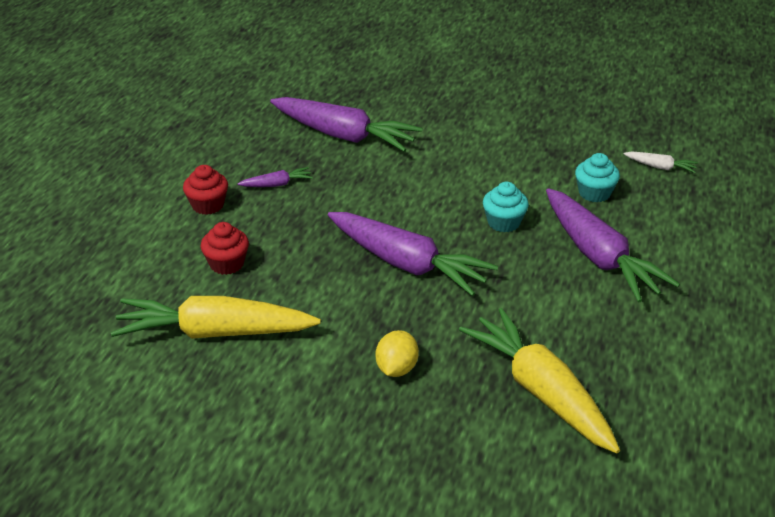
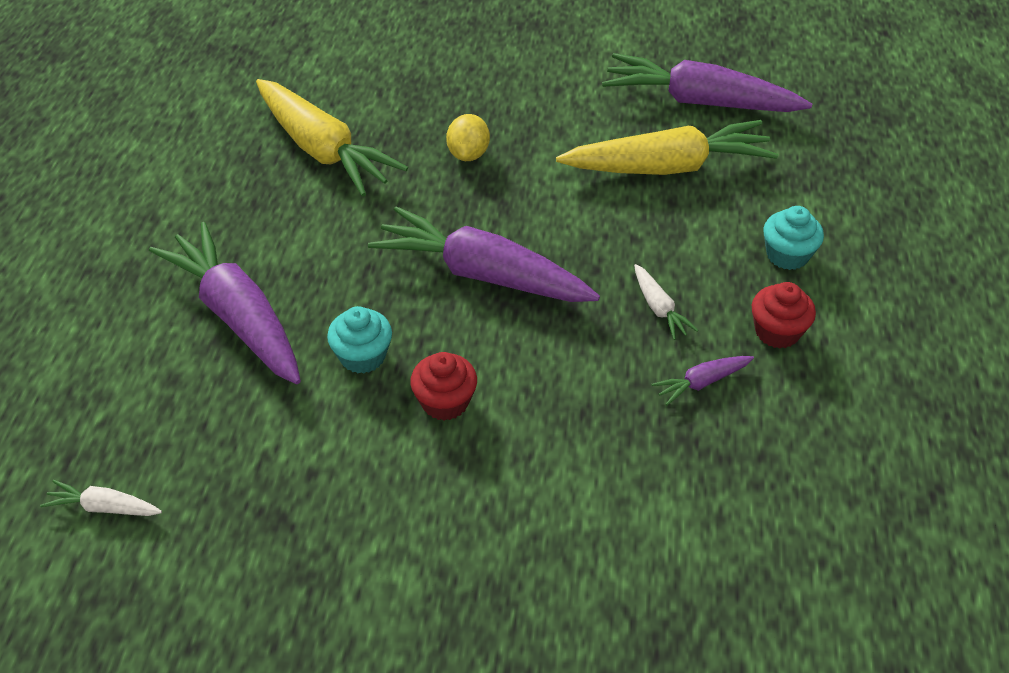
camera: 170 degrees right, 10 degrees up
red cupcake [201,222,249,275] -> red cupcake moved to [410,352,477,421]
purple carrot [270,97,423,152] -> purple carrot moved to [602,53,812,112]
turquoise cupcake [575,153,620,202] -> turquoise cupcake moved to [763,206,824,270]
none -> white carrot [634,264,698,340]

